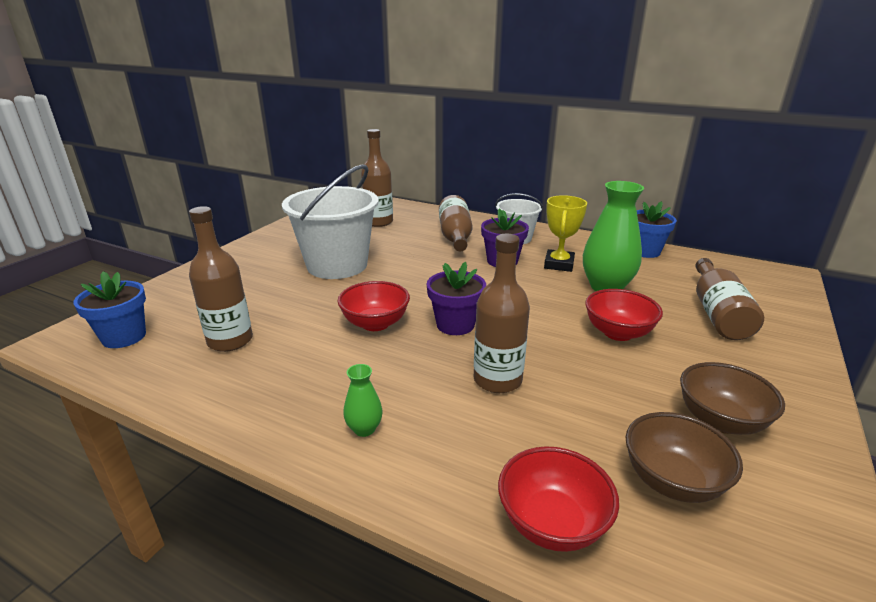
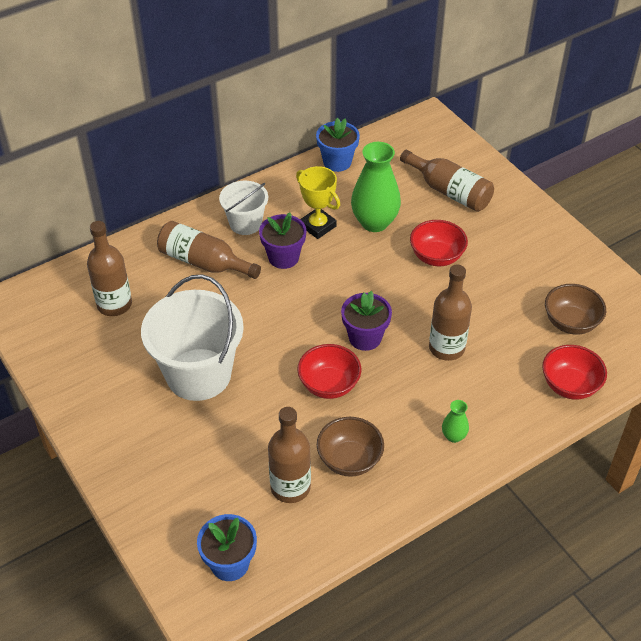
camera: 60 degrees left, 20 degrees up
brown bowl [680,362,785,435] -> brown bowl moved to [317,417,384,477]

